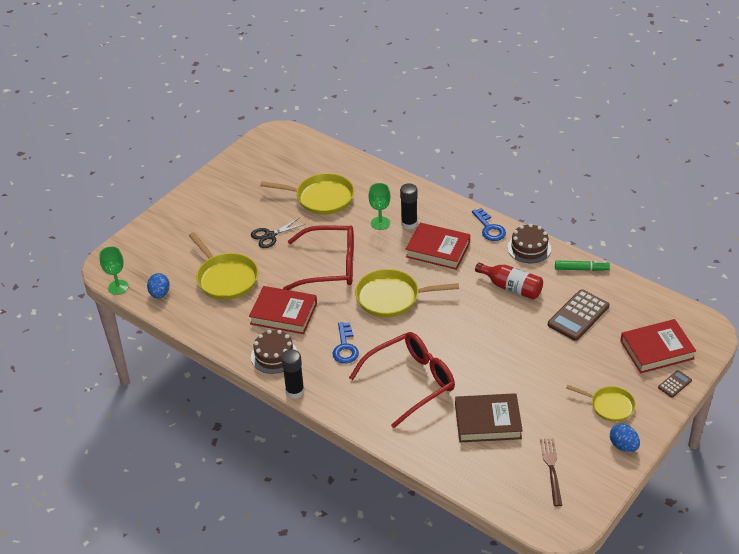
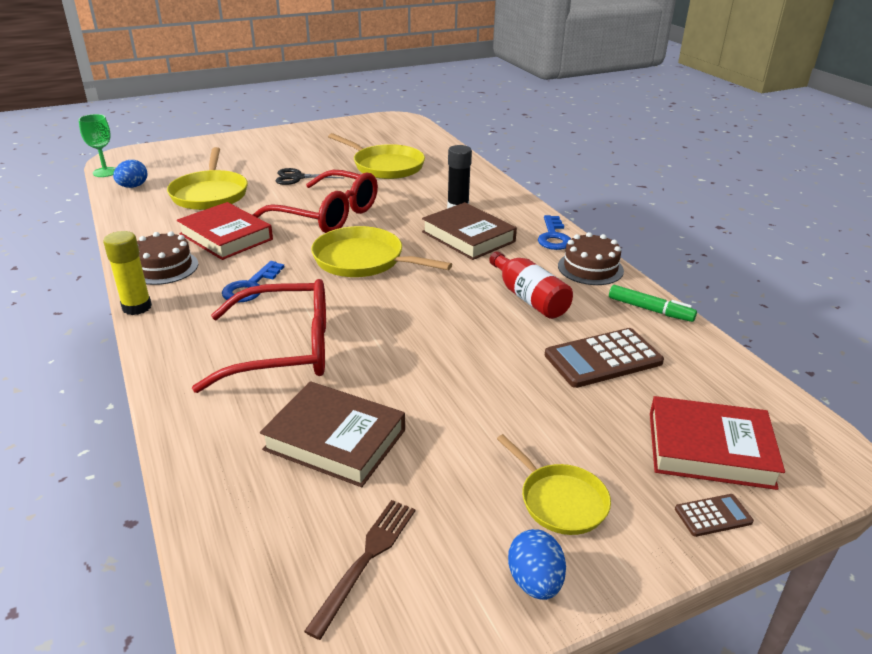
camera: 25 degrees right, 10 degrees down
black glue stick [281,349,305,399] -> yellow glue stick [103,231,152,315]
green goblet [369,183,391,230] -> none
red book [406,223,470,270] -> brown book [422,202,517,260]

